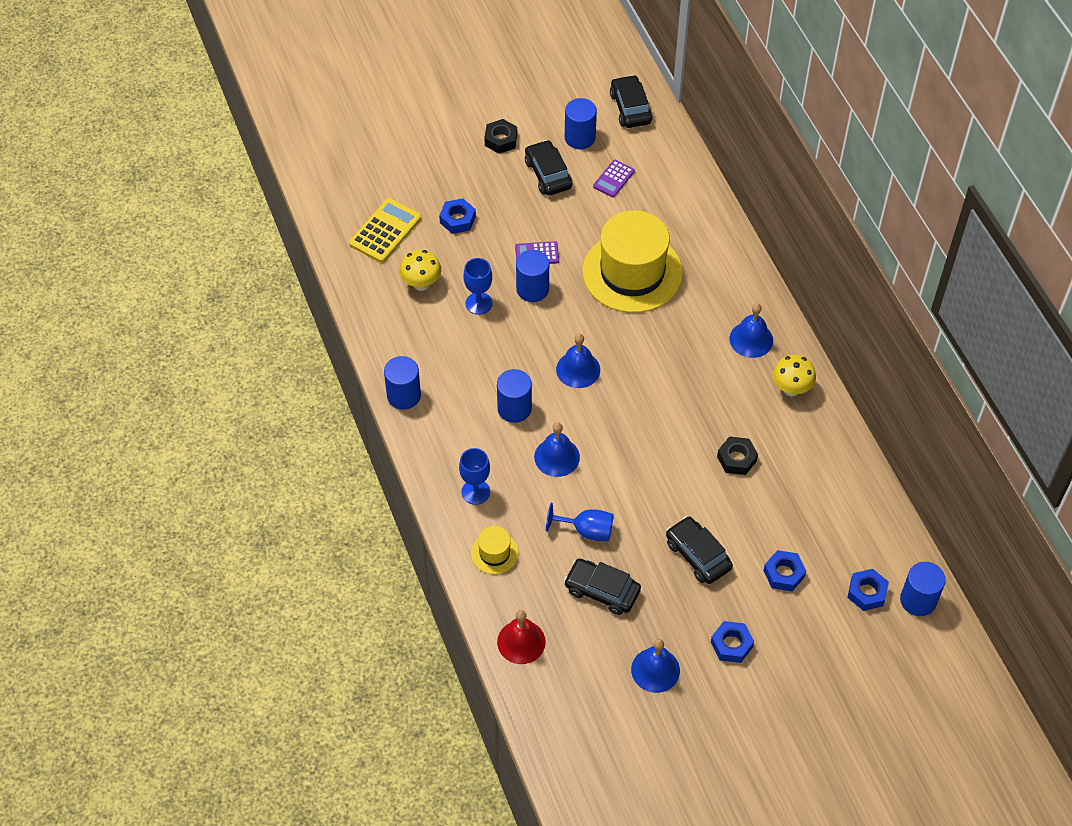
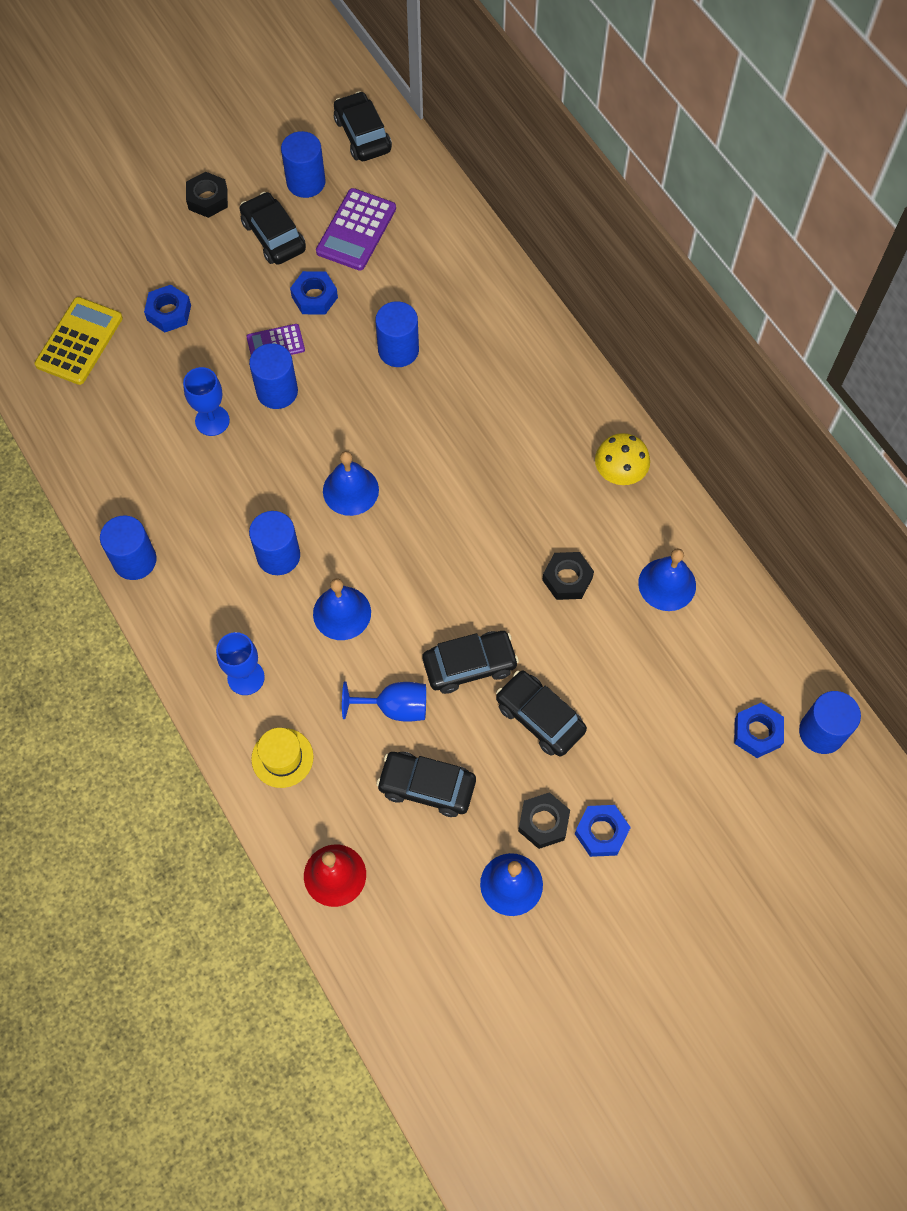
camera: 10 degrees left, 10 degrees up
yellow mushroom [399,250,441,291] -> none
yellow hat [582,210,683,313] -> blue cylinder [375,301,419,367]
purple calculator [593,160,635,197] -> purple calculator [316,188,396,271], size x1.65
blue bell [730,303,773,358] -> blue bell moved to [638,548,696,611]
blue nut [763,550,806,591] -> blue nut moved to [290,271,338,315]
none -> black car [423,631,519,694]
none -> black nut [518,792,570,849]

